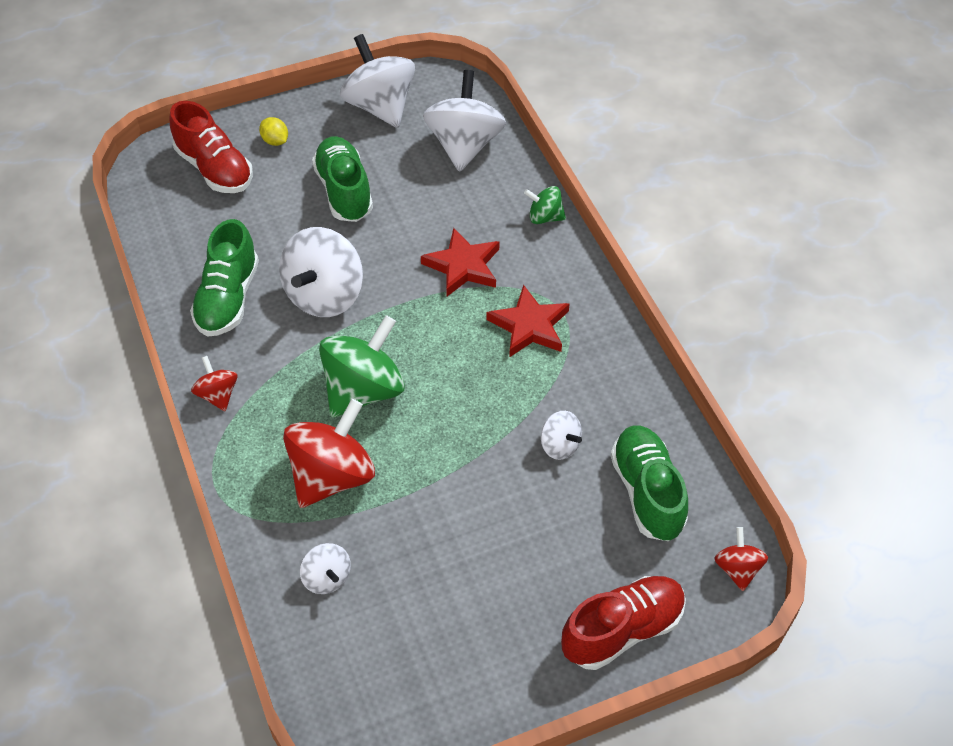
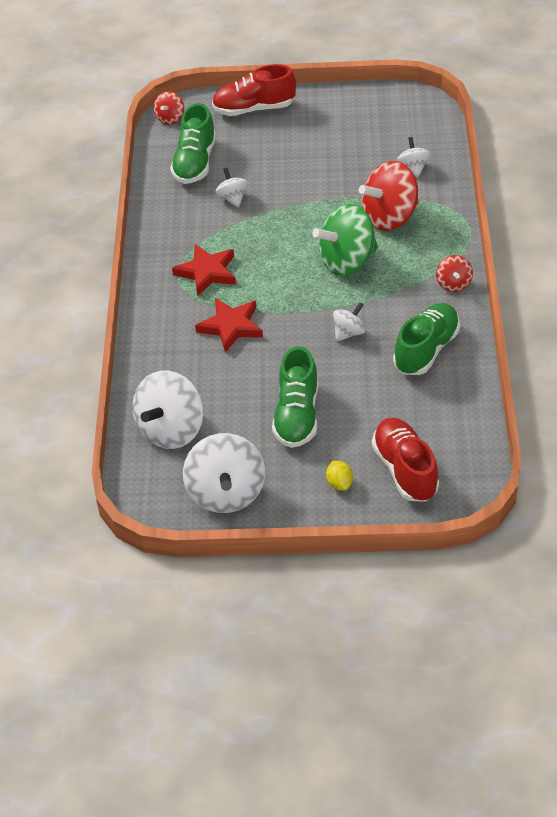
camera: 155 degrees left, 5 degrees down
white spinning top [279,227,363,317] -> white spinning top [333,302,366,342], size x0.51
green spinning top [524,186,566,224] -> none

